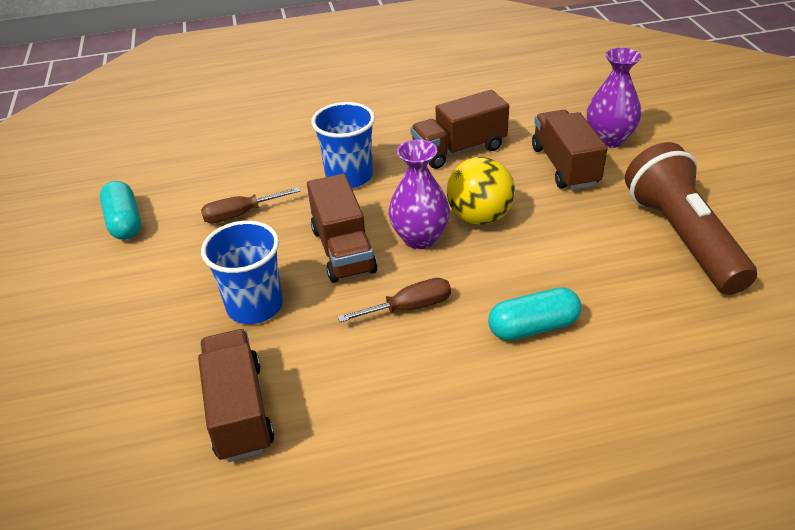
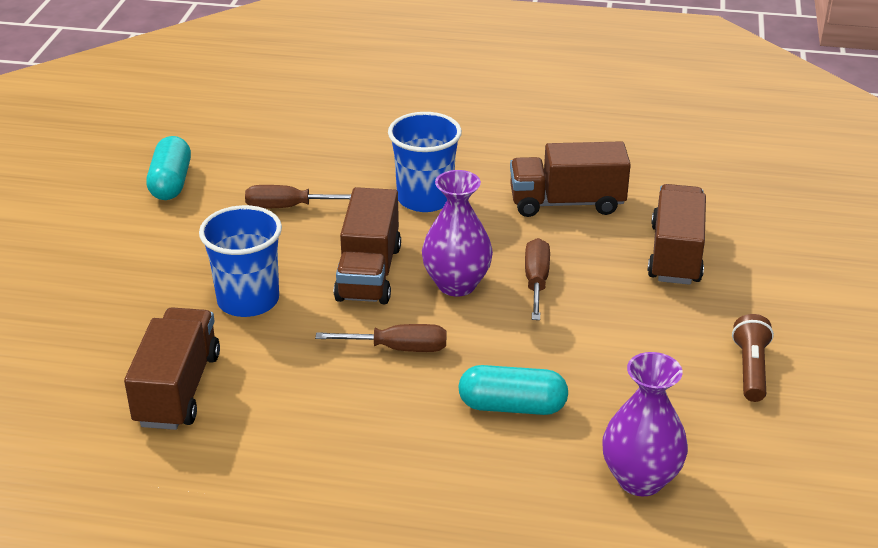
camera: 20 degrees right, 5 degrees down
yellow ball [447,157,515,225] -> brown screwdriver [525,238,550,320]
purple vase [587,48,642,148] -> purple vase moved to [602,352,688,496]
brown flashlight [625,142,757,295] -> brown flashlight [732,314,774,402], size x0.46

